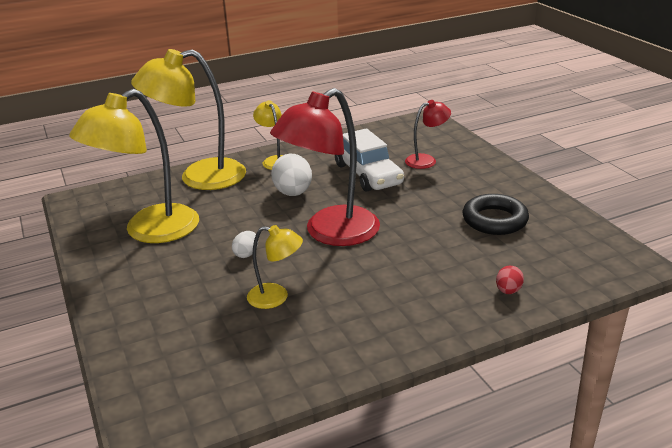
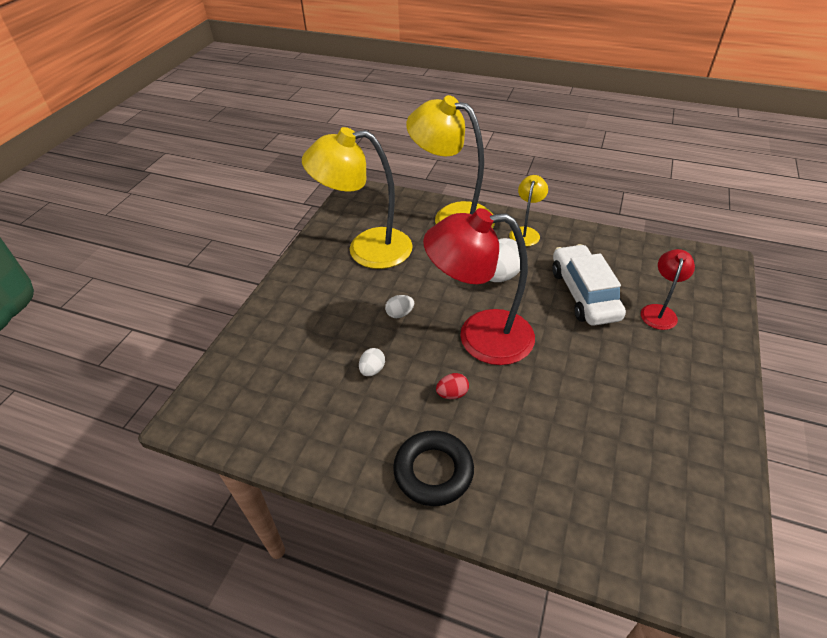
camera: 45 degrees right, 15 degrees up
yellow lamp [247,225,303,309] -> white egg [359,348,385,376]
white car [335,128,404,192] -> white car turned 150 degrees clockwise [552,244,626,326]
red lamp [405,100,451,169] -> red lamp turned 90 degrees counterclockwise [641,249,695,330]
black ring [463,194,529,235] -> black ring moved to [393,430,474,506]
red egg [496,266,524,294] -> red egg moved to [436,373,469,399]

